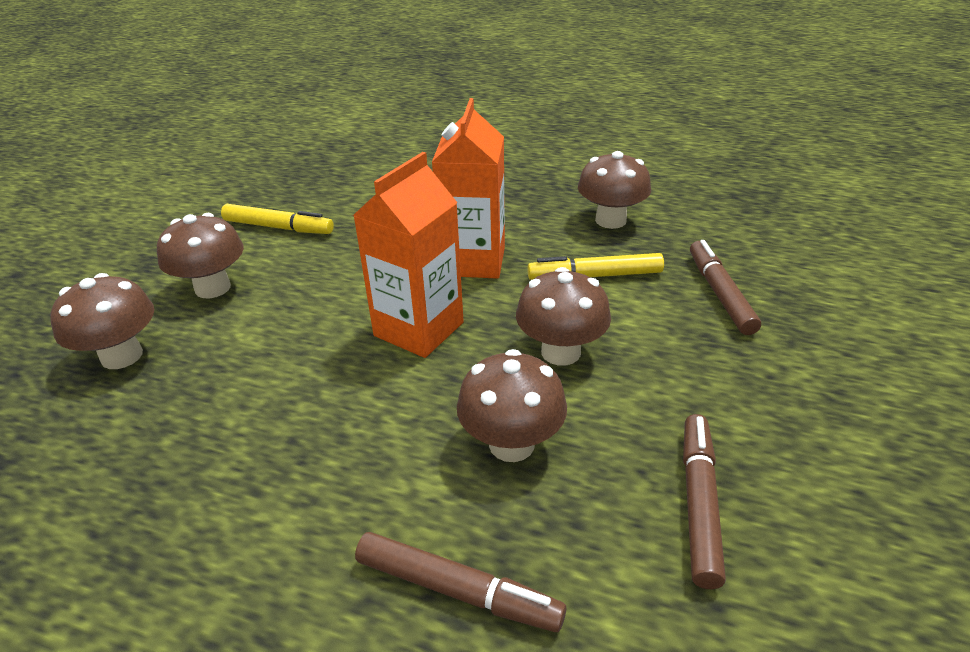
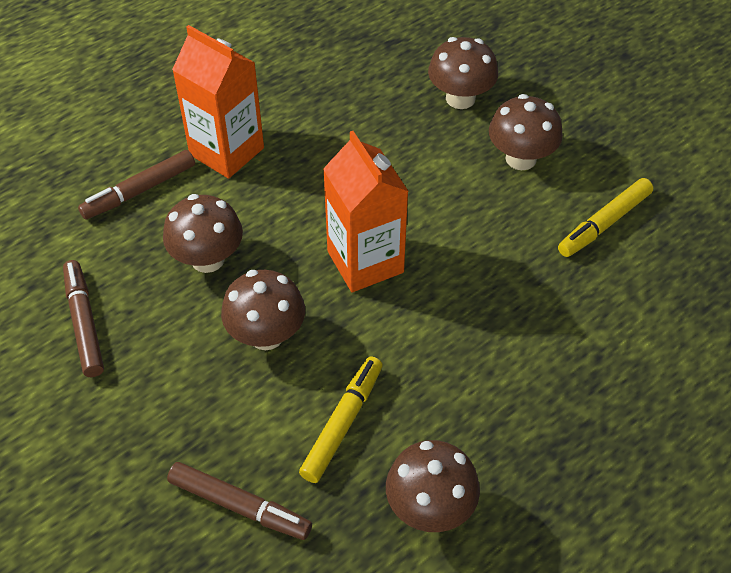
camera: 120 degrees right, 15 degrees up
orange carton [432,98,505,279] -> orange carton moved to [172,25,264,179]
brown marker [683,414,726,589] -> brown marker turned 150 degrees counterclockwise [63,260,104,377]

